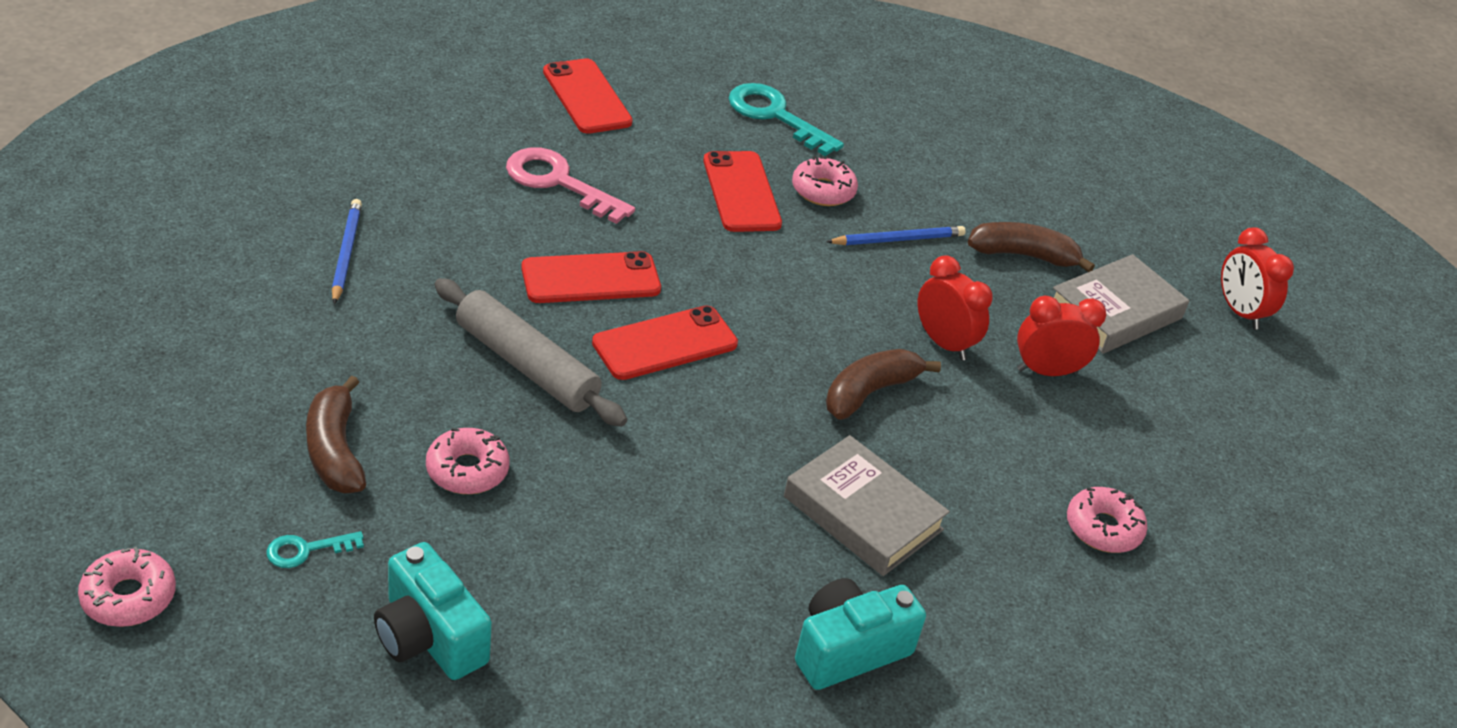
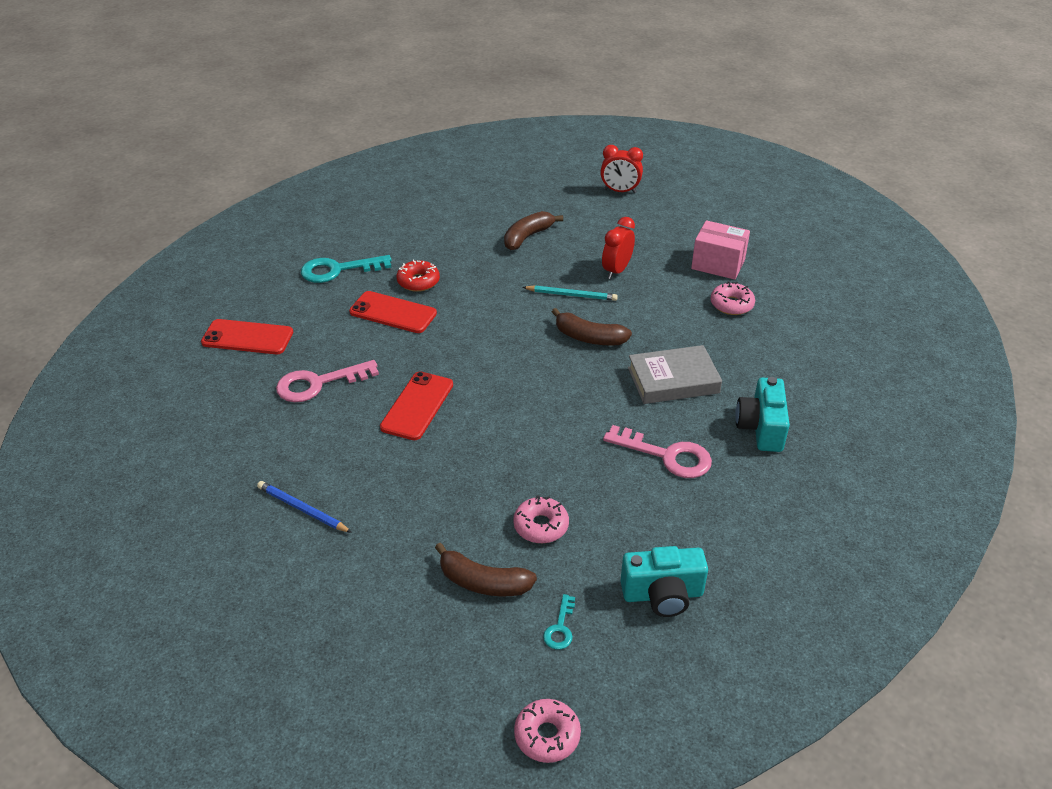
camera: 50 degrees left, 0 degrees up
grey rolling pin [434,278,627,427] -> none
red phone [592,305,738,380] -> none
pink donut [792,156,858,206] -> red donut [397,259,440,292]
blue pencil [826,226,966,245] -> none
brown banana [826,349,941,419] -> brown banana turned 60 degrees counterclockwise [552,308,632,345]
red clock [918,255,992,360] -> turquoise pencil [522,285,618,301]
grey book [1053,254,1189,354] -> none
none -> pink key [603,425,712,478]
none -> pink box [691,220,750,280]

